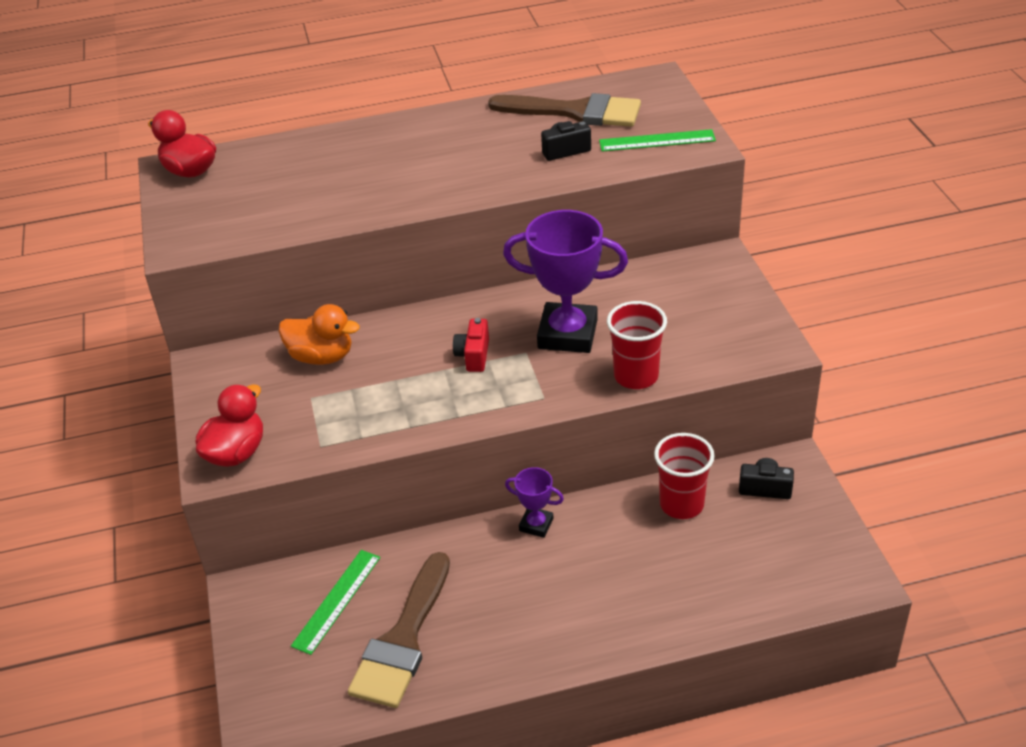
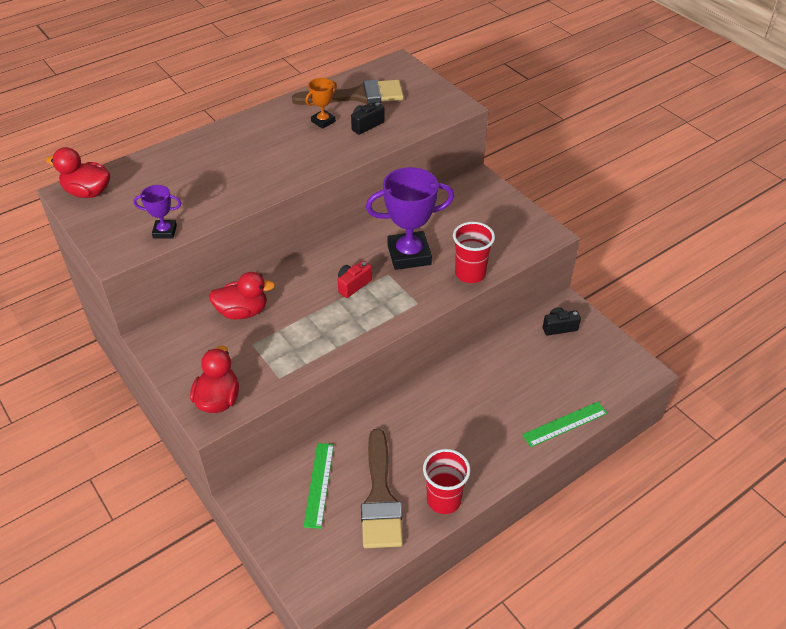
camera: 25 degrees left, 5 degrees up
orange duck [278,304,360,365] -> red duck [209,272,275,319]
red camera [453,318,489,372] -> red camera turned 60 degrees clockwise [338,261,372,298]
purple trophy [505,467,564,538] -> purple trophy moved to [133,185,181,239]
green ruler [599,129,716,152] -> green ruler moved to [522,402,607,447]
red cup [654,433,715,519] -> red cup moved to [423,449,470,514]
none -> orange trophy [305,78,337,129]

